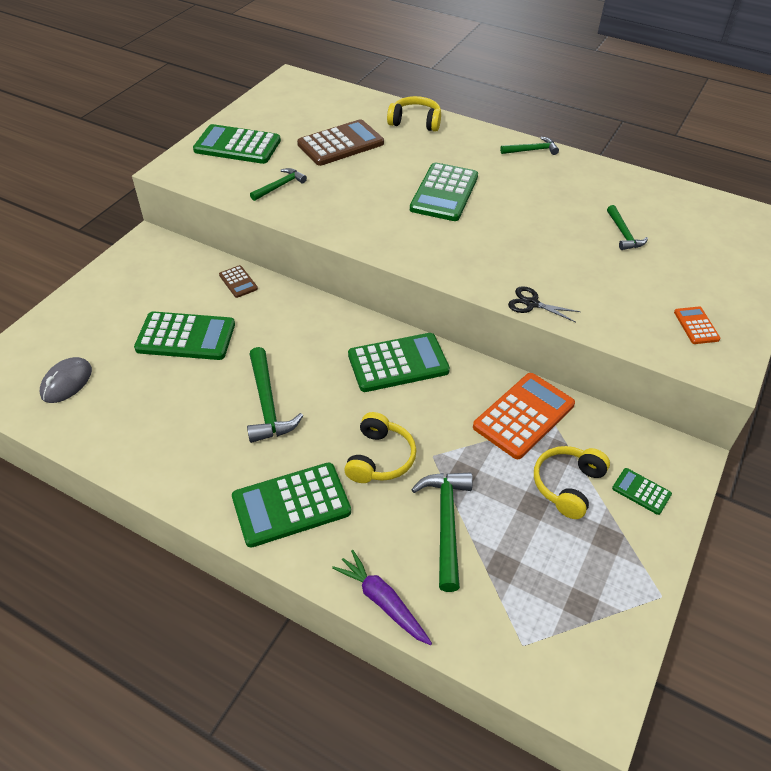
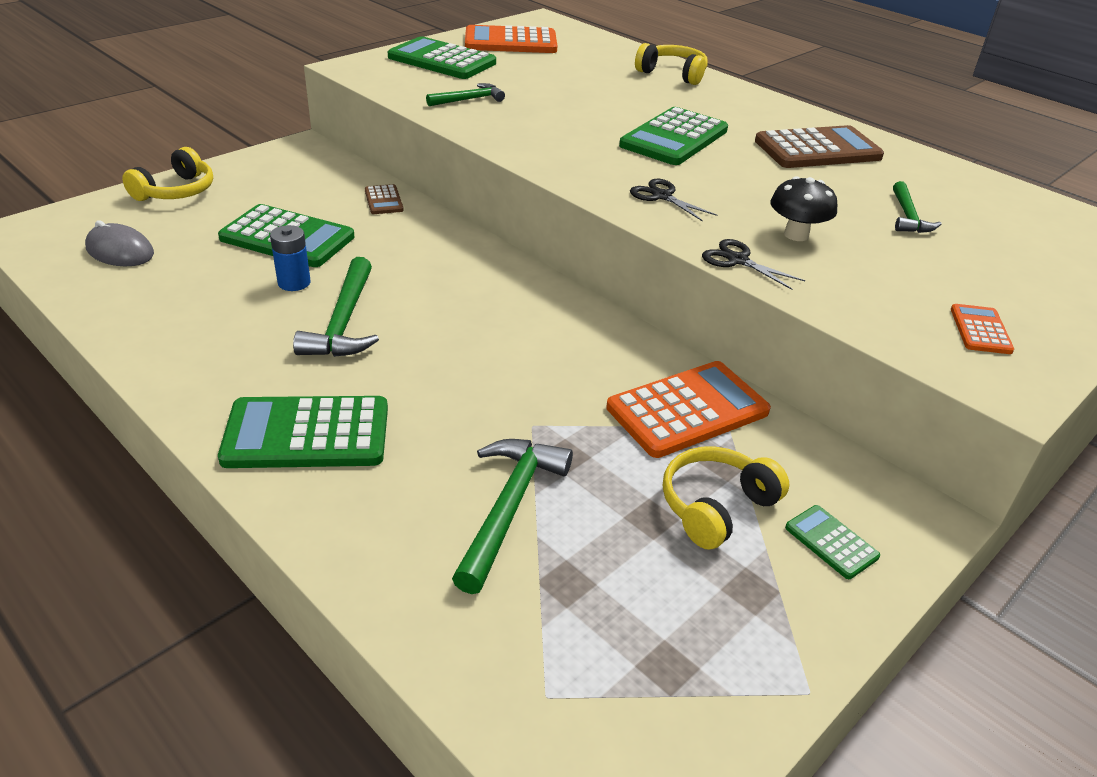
camera: 15 degrees right, 10 degrees down
grey mouse [39,357,92,403] -> grey mouse turned 75 degrees clockwise [85,220,154,267]
brown calculator [297,119,384,166] -> brown calculator moved to [755,125,884,168]
purple carrot [332,550,432,645] -> none
yellow headphones [344,412,416,483] -> yellow headphones moved to [122,147,213,201]
green calculator [348,333,450,392] -> none
green hammer [500,137,559,155] -> none
none -> blue battery [270,225,310,291]
none -> orange calculator [465,25,557,53]
none -> black scissors [630,179,717,222]
none -> black mushroom [770,176,837,241]

